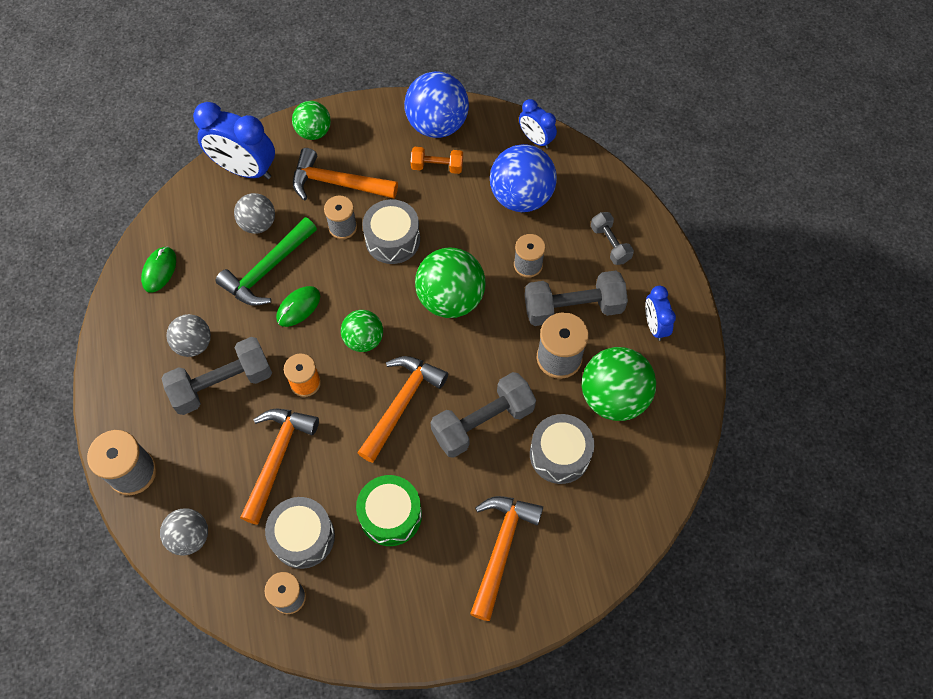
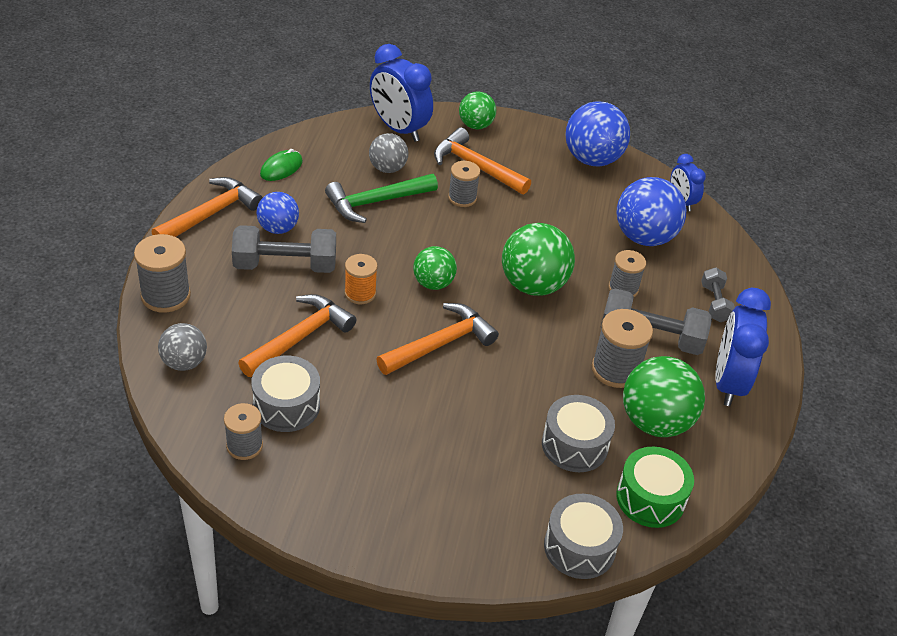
camera: 20 degrees right, 20 degrees down
grey ball [166,314,211,357] -> blue ball [256,192,299,234]
green mouse [276,286,320,327] -> none
green drum [356,475,422,546] -> green drum moved to [616,446,694,528]
grey drum [362,199,420,264] -> grey drum moved to [544,494,623,579]
orange dumbbell [411,147,463,174] -> none
grey dumbbell [430,372,536,458] -> none
orange hammer [470,496,543,621] -> orange hammer moved to [152,177,263,237]
blue clock [645,286,676,341] -> blue clock [715,288,771,406], size x1.78

